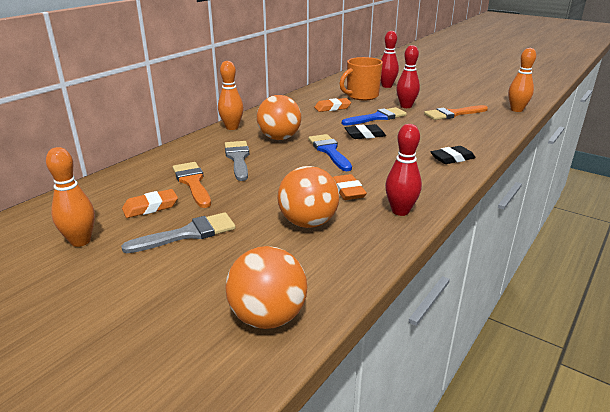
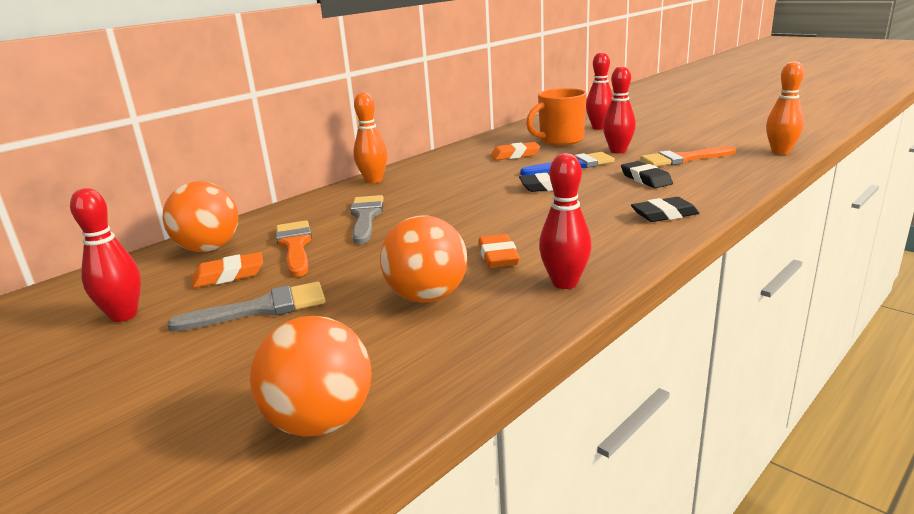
camera: 10 degrees right, 5 degrees down
orange bowling pin [46,147,95,247] -> red bowling pin [70,188,141,322]
orange ball [257,95,301,140] -> orange ball moved to [162,181,239,252]
blue brush [308,134,352,171] -> none
none -> black eraser [621,161,673,188]

